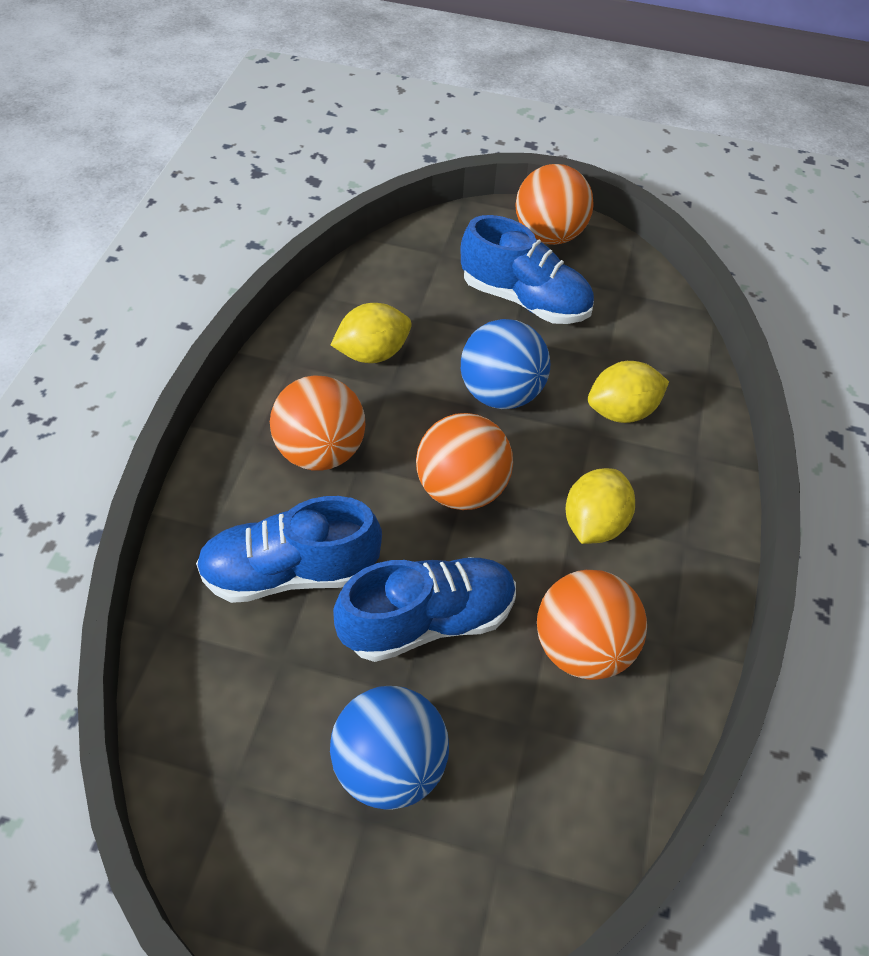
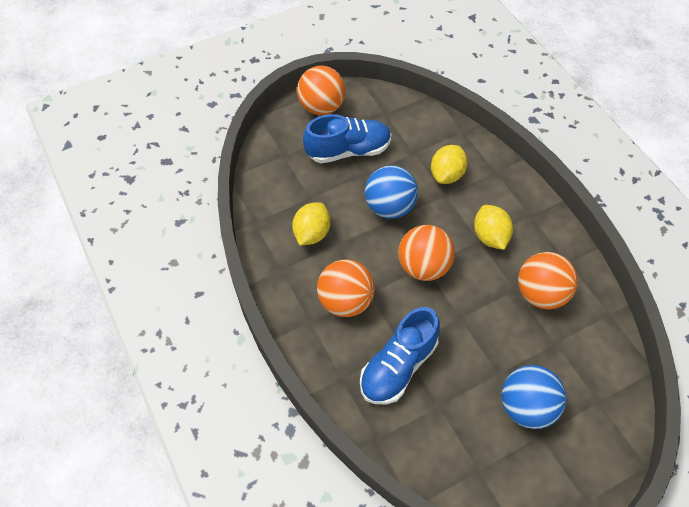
camera: 40 degrees left, 5 degrees up
blue shoe [333,557,516,662] -> none

